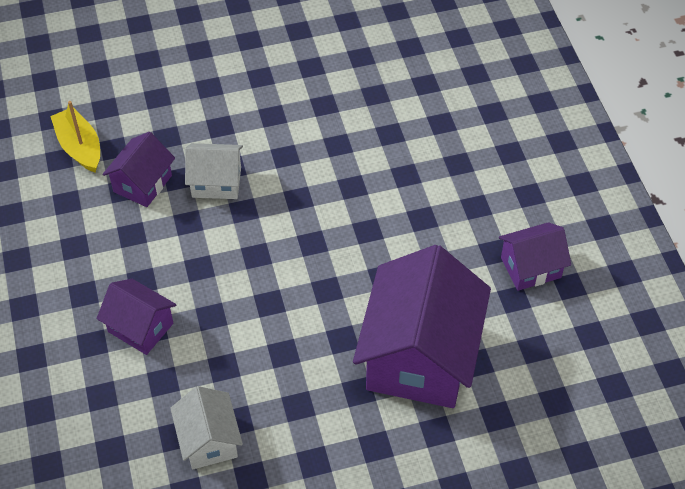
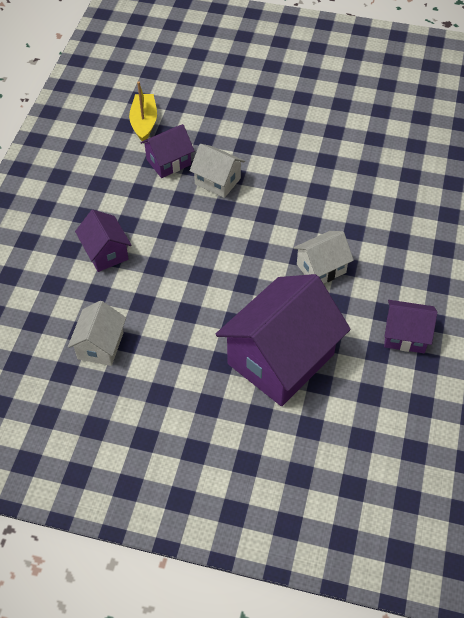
camera: 30 degrees right, 0 degrees up
none -> white house [293,231,354,284]

